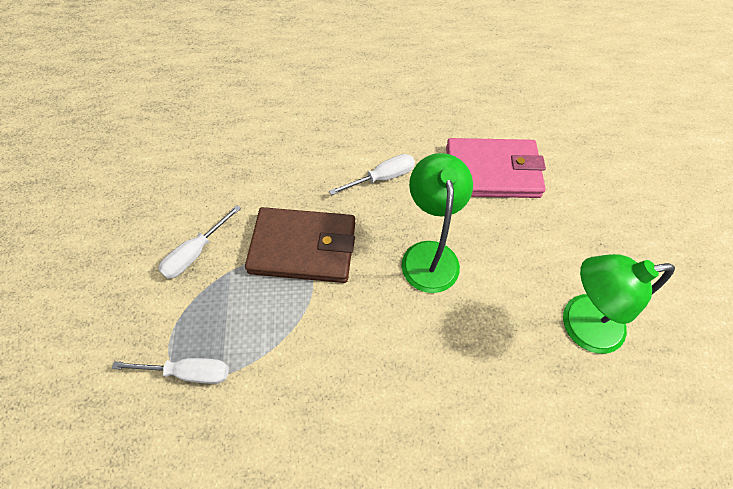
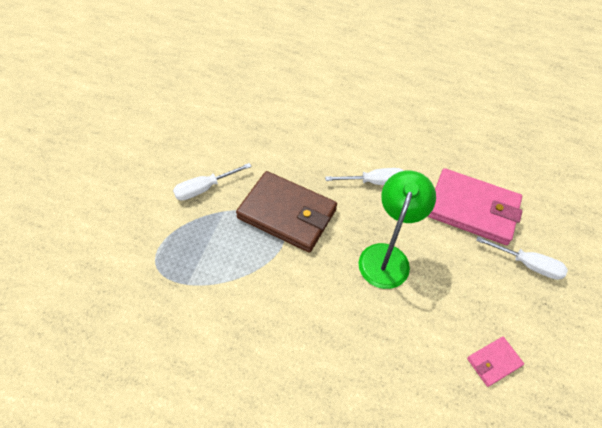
camera: 20 degrees right, 5 degrees down
white screwdriver [112,358,229,384] -> white screwdriver moved to [476,236,568,280]
green lamp [563,254,675,354] -> pink wallet [467,337,524,387]

